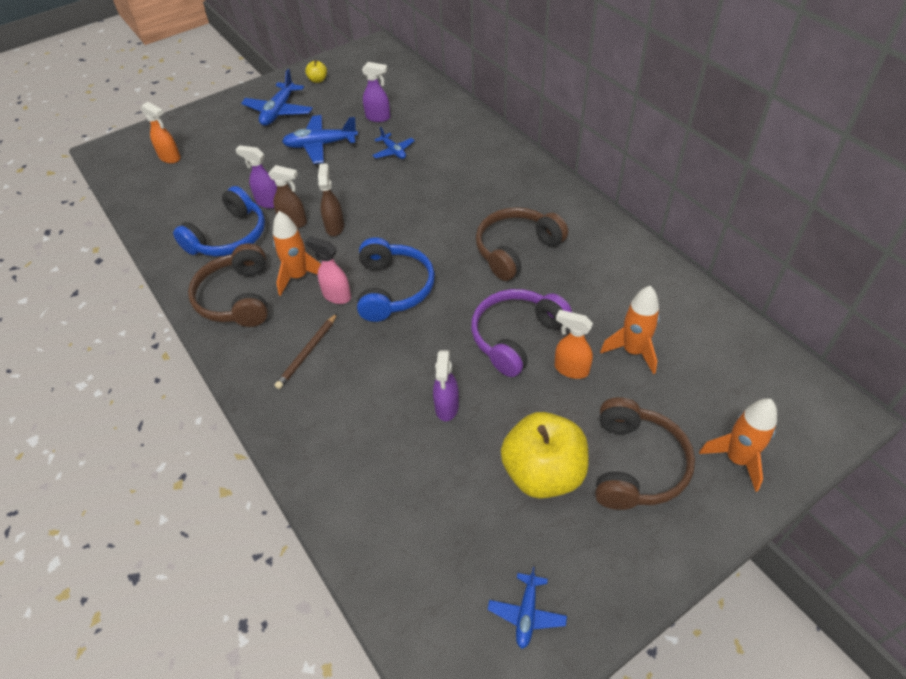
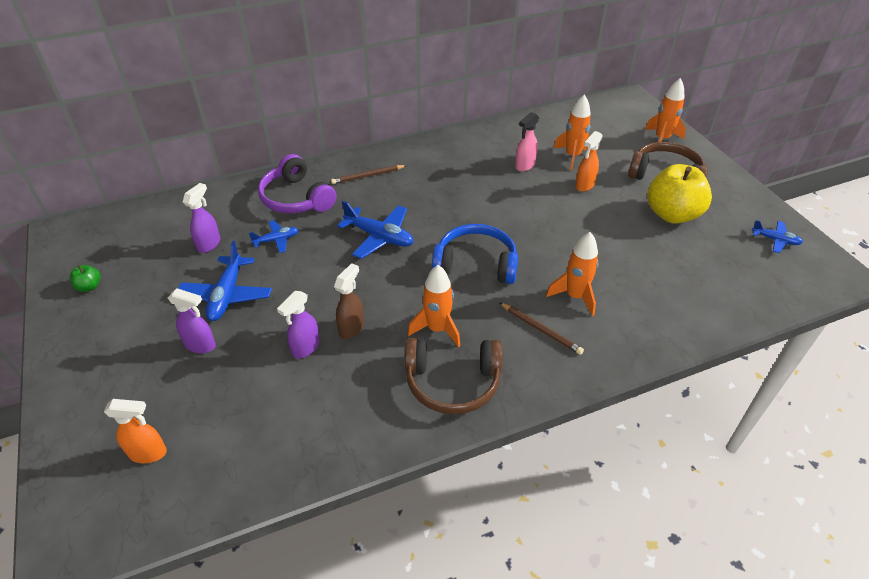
camera: 80 degrees left, 5 degrees down
orange spray bottle [141,102,181,163] -> orange spray bottle turned 45 degrees clockwise [104,399,167,463]
blue headphones [173,186,265,257] -> none
blue plane [241,69,313,126] -> blue plane moved to [337,201,414,259]
yellow apple [305,60,327,83] -> green apple [70,265,101,292]
pink spray bottle [305,236,351,304] -> pink spray bottle moved to [515,112,539,171]
brown spray bottle [318,163,344,236] -> none
purple spray bottle [433,350,459,421] -> purple spray bottle moved to [168,288,216,353]
purple headphones [471,289,572,377] -> purple headphones moved to [258,154,336,213]
brown headphones [476,207,568,281] -> none
none -> brown pencil [331,165,407,184]
none -> orange rocket [546,232,598,316]

